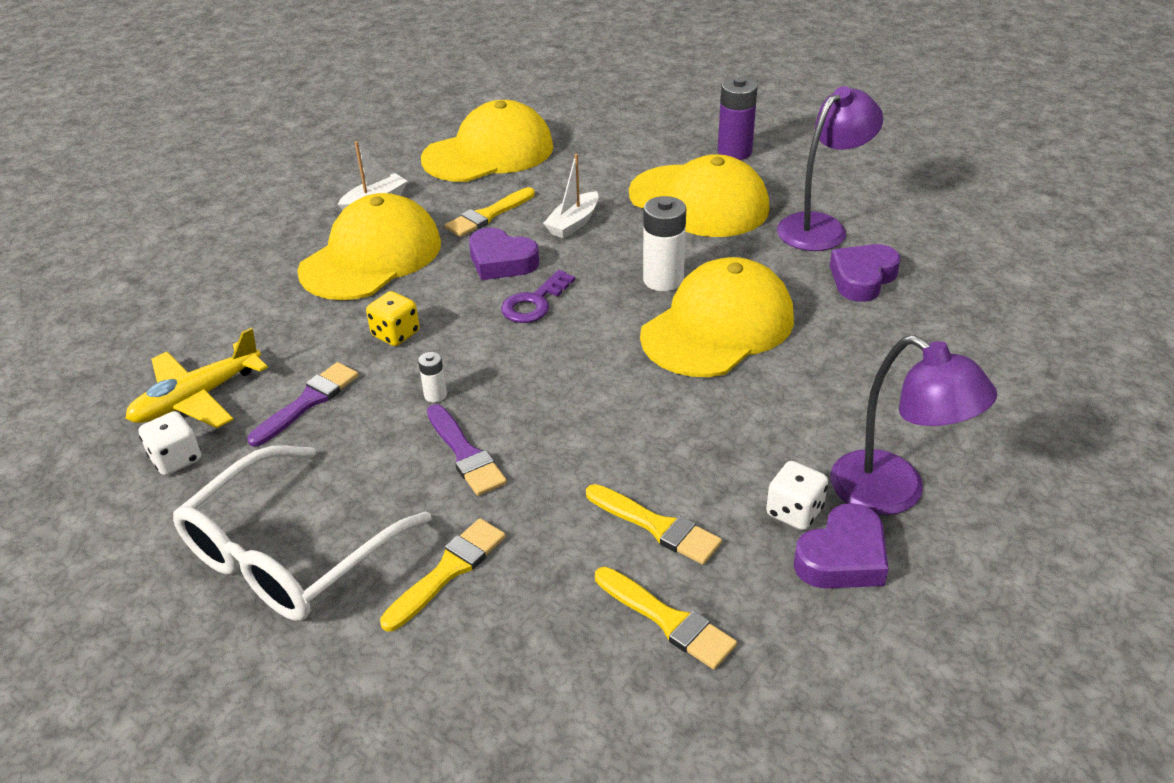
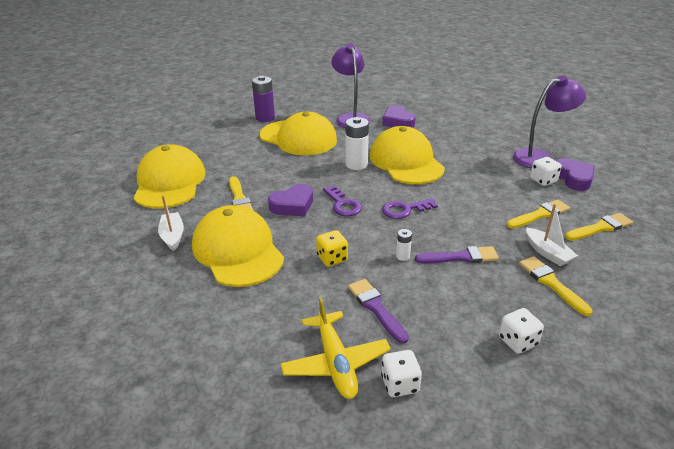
camera: 65 degrees left, 5 degrees down
white glasses [173,445,431,621] -> white dice [499,308,544,354]
white boat [543,154,599,239] -> white boat moved to [526,204,578,266]
yellow cap [629,154,770,237] -> yellow cap turned 60 degrees clockwise [260,112,337,156]
none -> purple key [382,199,438,219]

